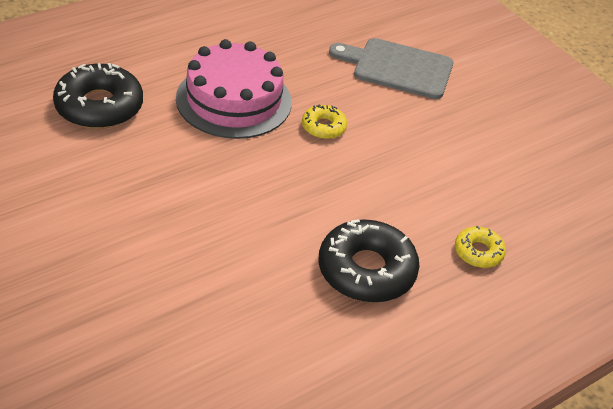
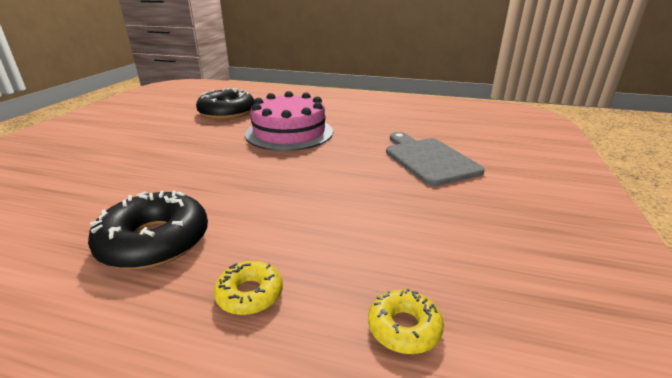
camera: 55 degrees right, 15 degrees down
yellow donut [302,104,347,139] -> yellow donut moved to [368,289,444,354]

